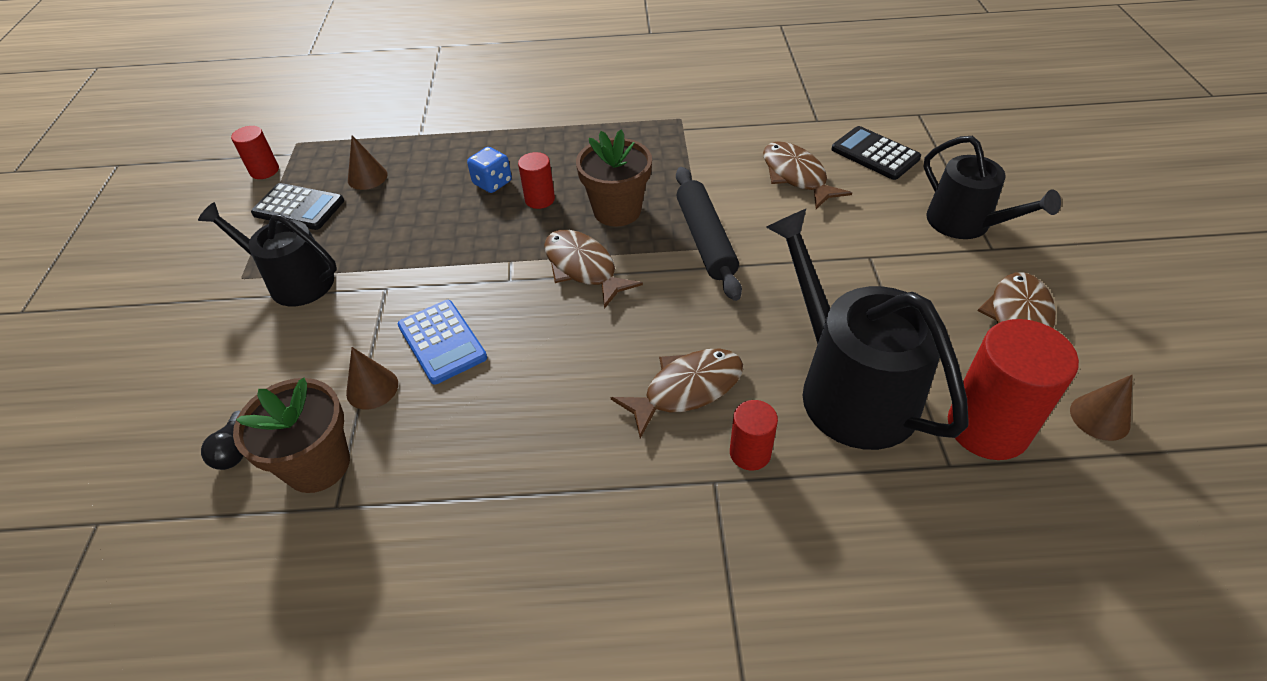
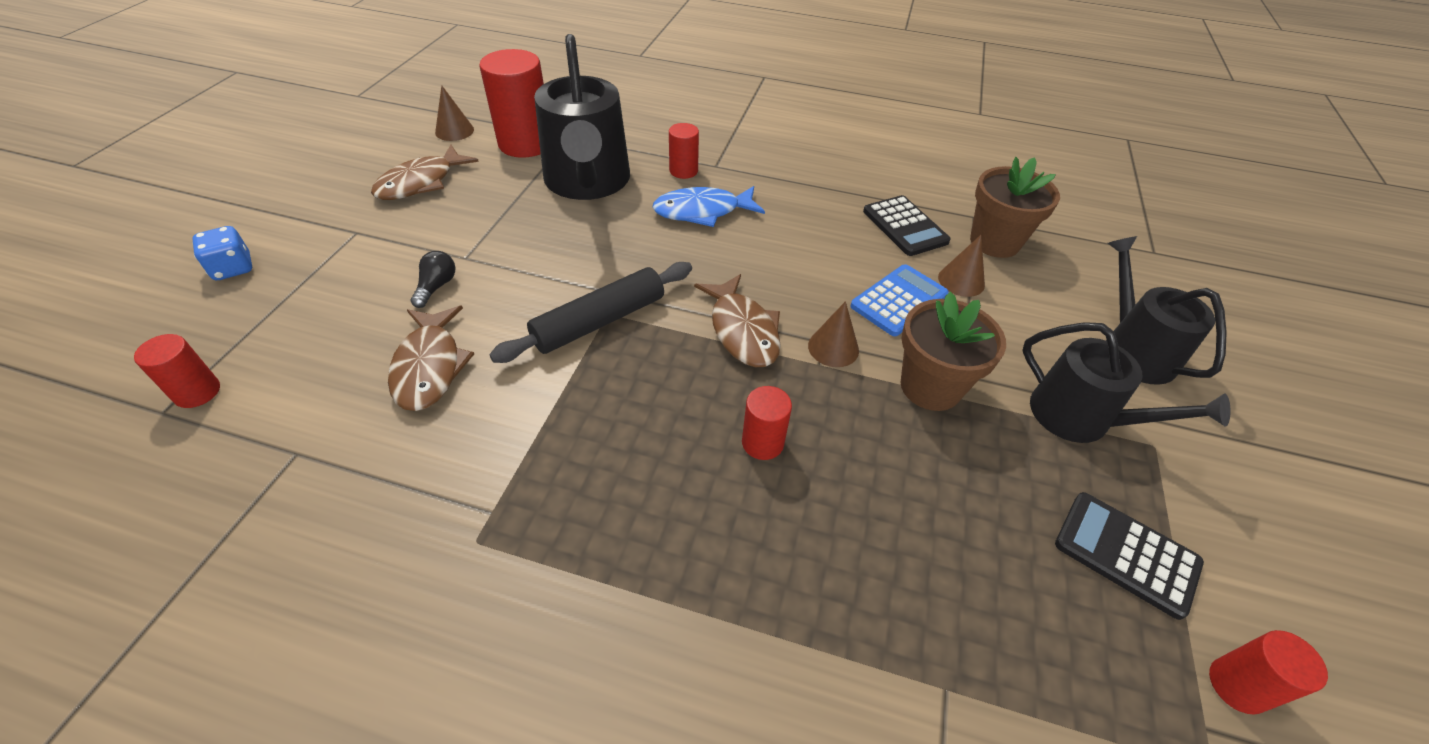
camera: 165 degrees left, 0 degrees up
black light bulb [201,411,243,470] -> black light bulb moved to [410,251,456,308]
brown cone [348,135,388,190] -> brown cone moved to [808,301,859,367]
blue calculator [398,300,487,384] -> blue calculator turned 60 degrees clockwise [850,264,949,336]
blue dice [467,147,512,193] -> blue dice moved to [192,226,252,280]
brown flower pot [576,130,652,227] -> brown flower pot moved to [900,292,1006,411]
brown fish [611,349,743,439] -> blue fish [652,186,765,227]
black rolling pin [676,167,742,301] -> black rolling pin turned 45 degrees clockwise [489,262,692,363]
black calculator [831,126,921,180] -> black calculator moved to [863,195,951,256]
black watering can [924,136,1061,239] -> black watering can moved to [1106,236,1227,385]
none -> red cylinder [134,334,220,408]

